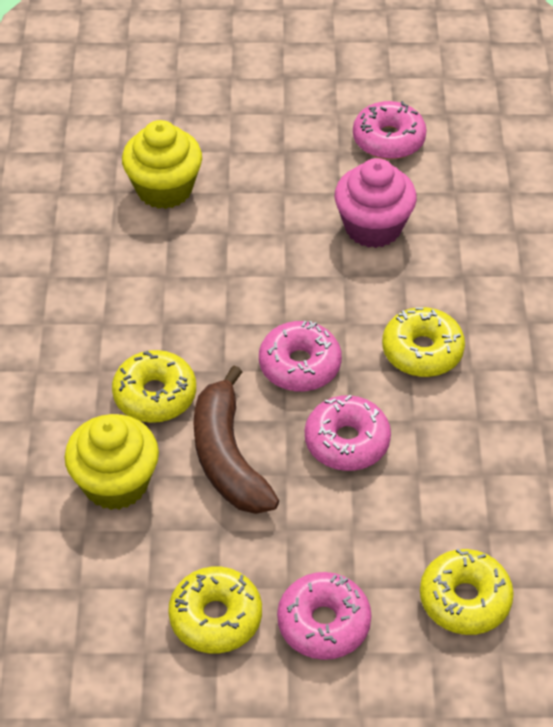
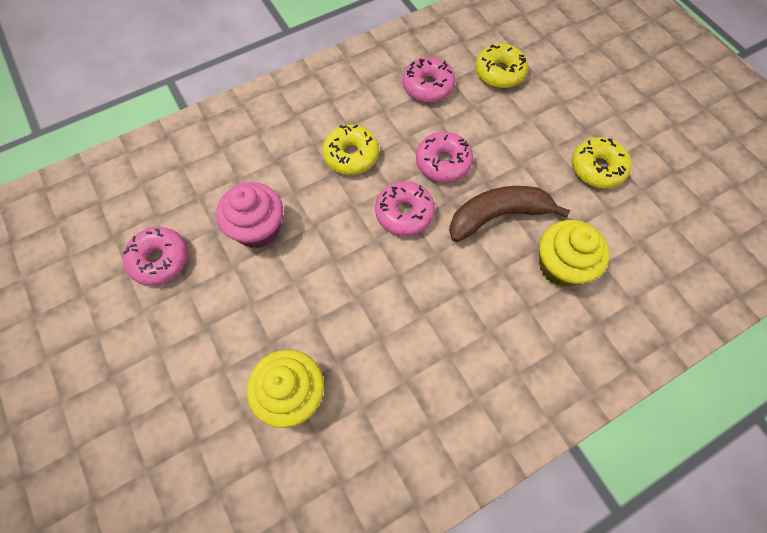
camera: 120 degrees left, 15 degrees up
yellow donut [112,350,196,423] -> none
brown banana [194,366,279,514] -> brown banana turned 150 degrees counterclockwise [449,186,570,242]
pink donut [277,572,372,660] -> pink donut moved to [402,57,455,103]

